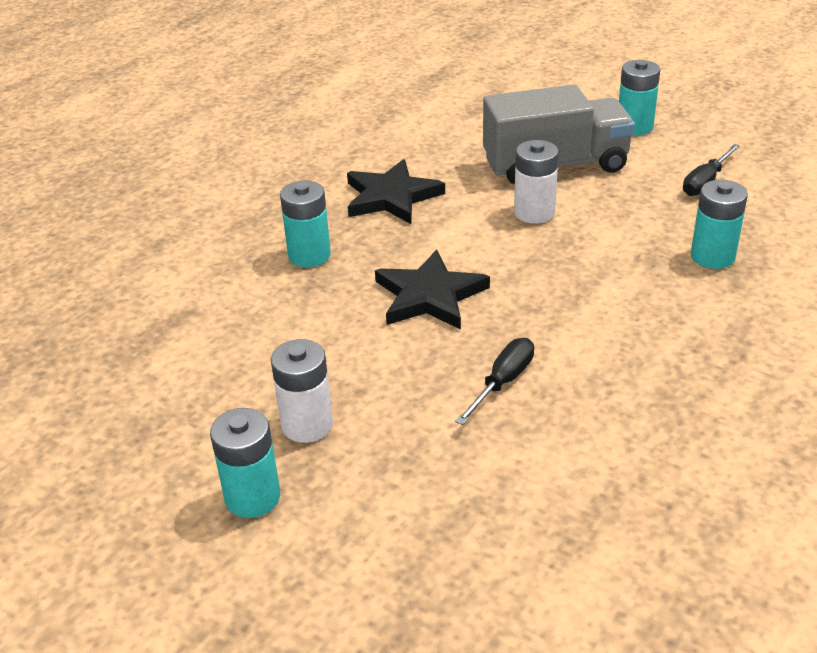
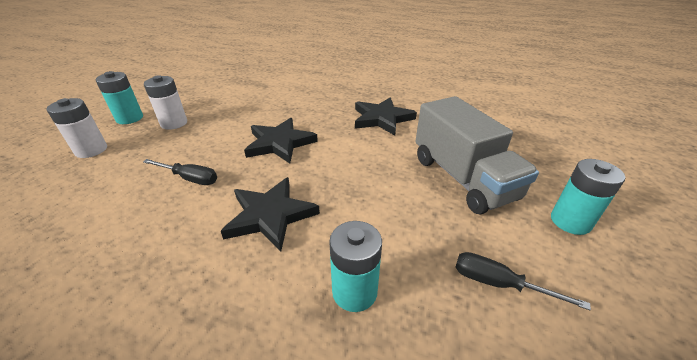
camera: 75 degrees right, 0 degrees up
turquoise battery [280,181,331,267] -> none
white battery [514,140,559,224] -> white battery moved to [46,98,107,158]
none -> black star [221,177,320,252]

